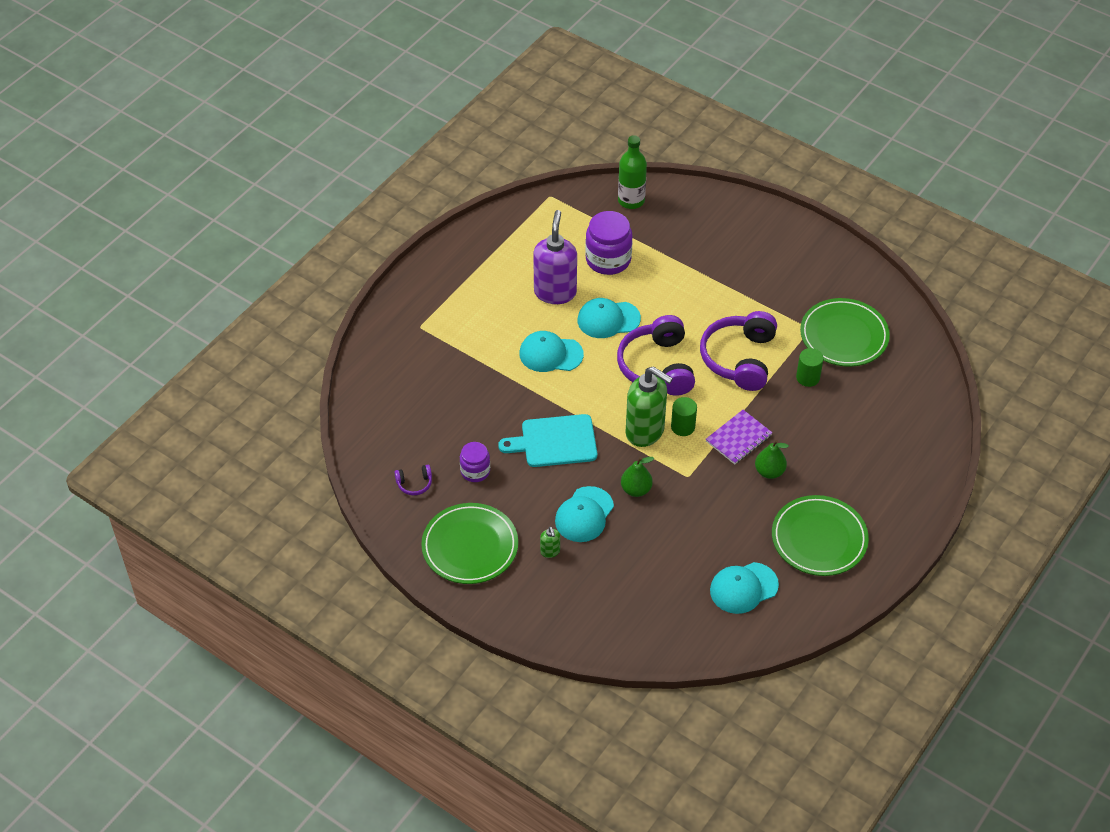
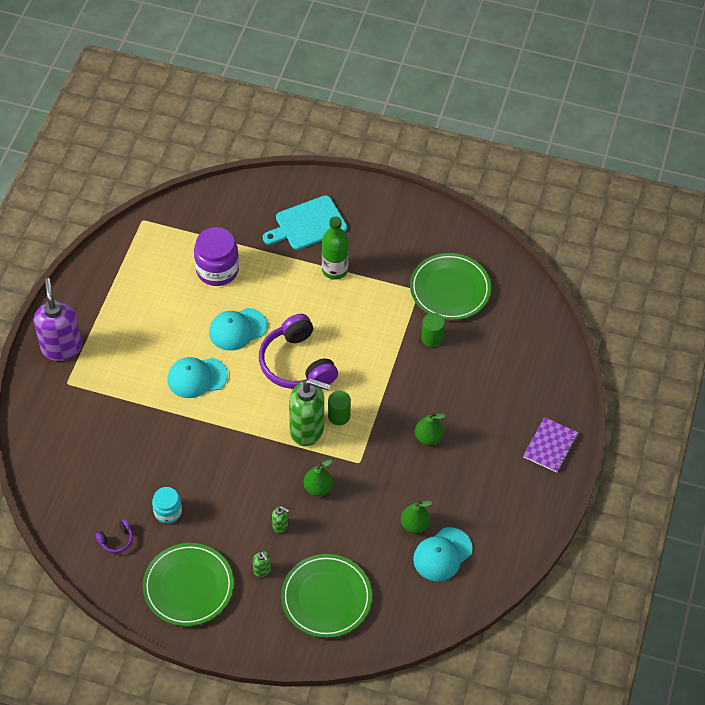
camera: 20 degrees left, 5 degrees up
purple jar [460,442,490,482] -> turquoise jar [152,487,182,524]
turquoise cutting board [498,414,597,467] -> turquoise cutting board moved to [263,195,347,250]
purple soap dispenser [533,210,577,304] -> purple soap dispenser moved to [34,278,82,361]
turquoise cap [555,486,614,542] -> green soap dispenser [272,506,289,533]
green bottle [618,135,647,209] -> green bottle moved to [322,216,349,280]
purple headphones [700,311,777,391] -> none
purple notebook [706,410,773,465] -> purple notebook moved to [523,417,579,473]
green plate [772,495,869,576] -> green plate moved to [281,554,372,638]
none -> green pear [401,501,432,534]

